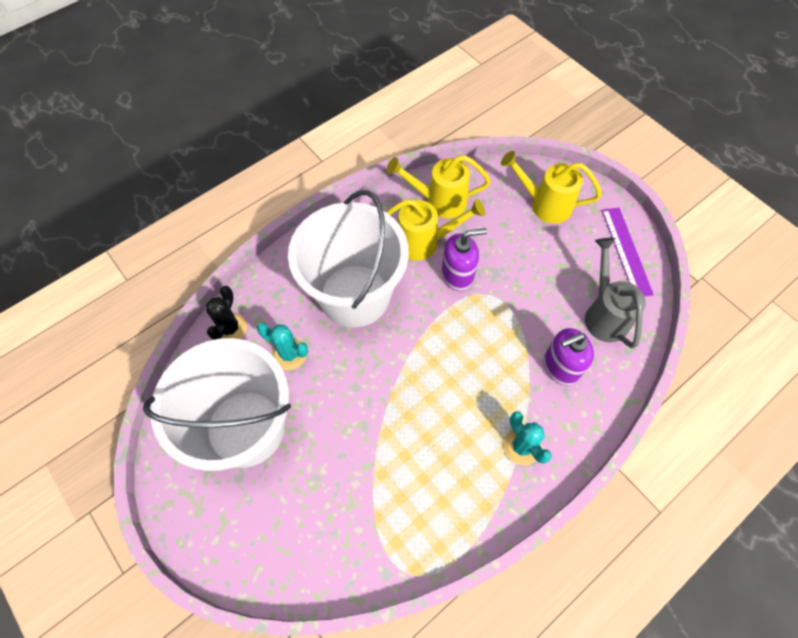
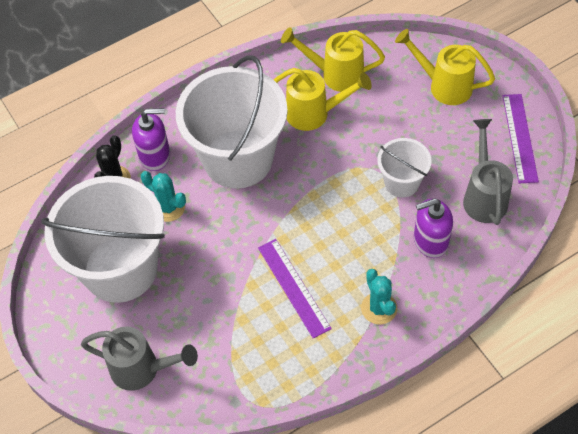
camera: 10 degrees right, 5 degrees down
purple soap dispenser [442,228,487,291] -> purple soap dispenser moved to [132,108,170,171]
none -> grey watering can [81,326,198,391]
none -> purple ruler [258,239,332,339]
none -> white bucket [377,138,432,197]

